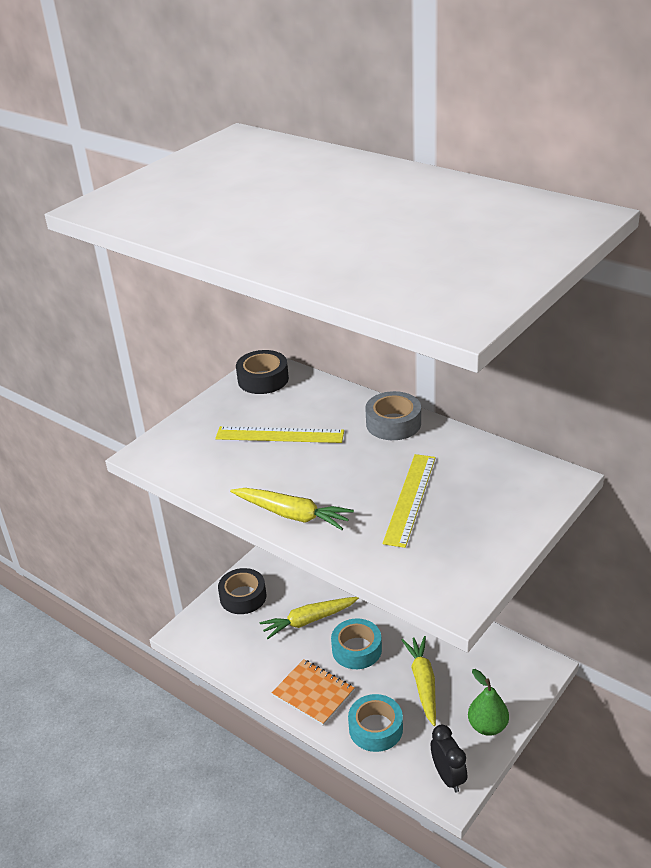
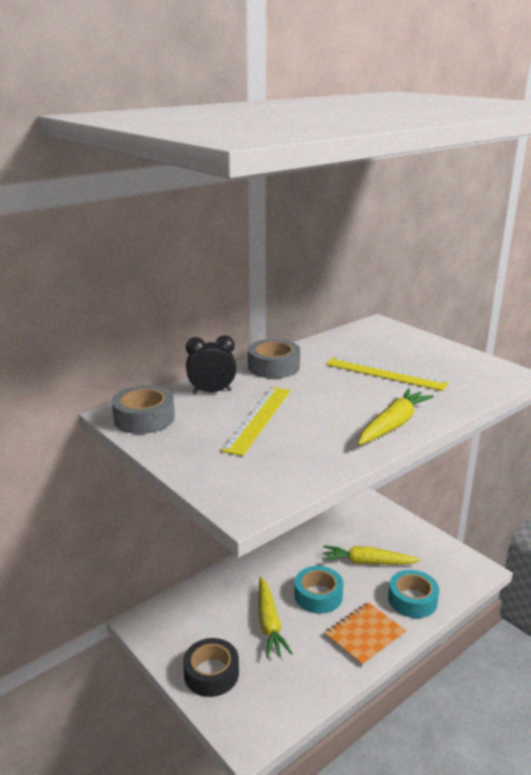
camera: 80 degrees left, 10 degrees down
black tape [236,350,289,394] -> grey tape [112,385,175,434]
black clock [431,725,467,793] -> black clock moved to [186,335,237,394]
green pear [468,669,509,736] -> none

